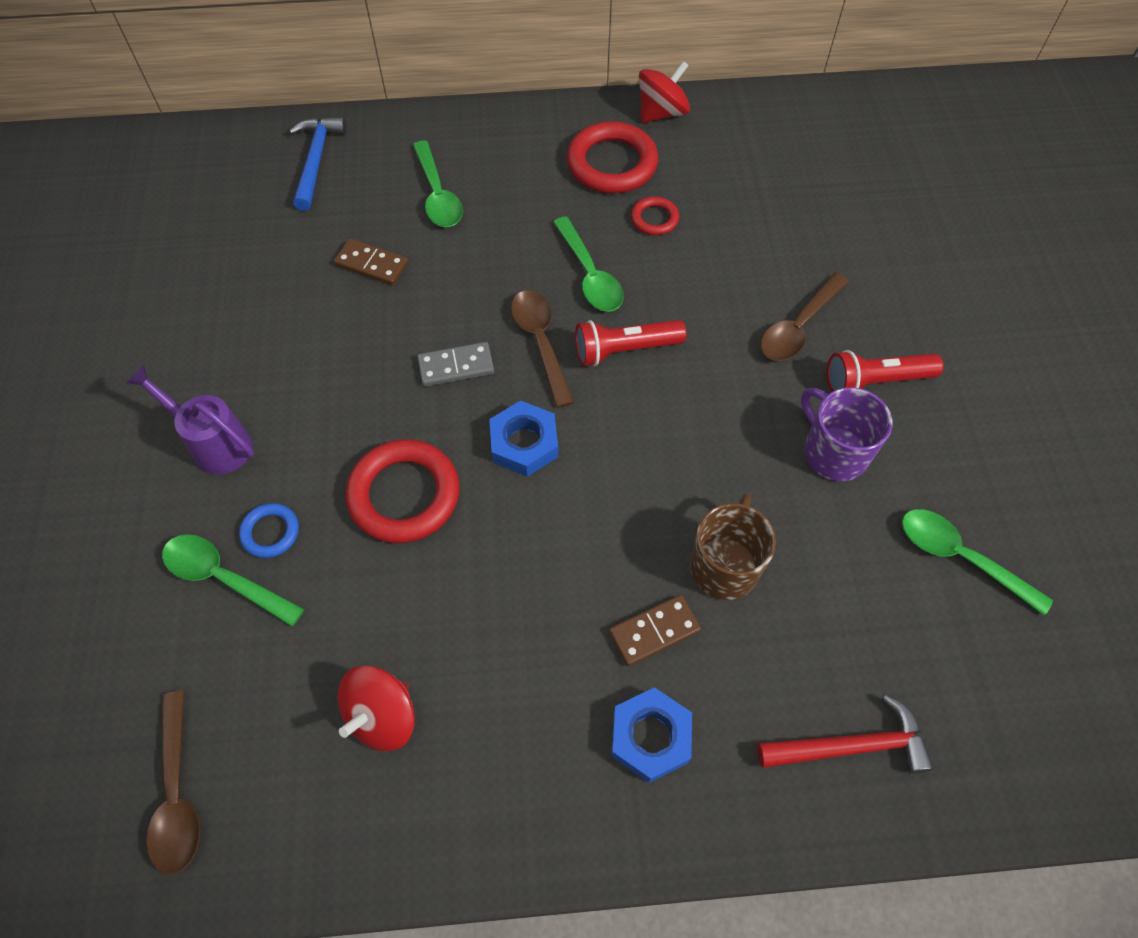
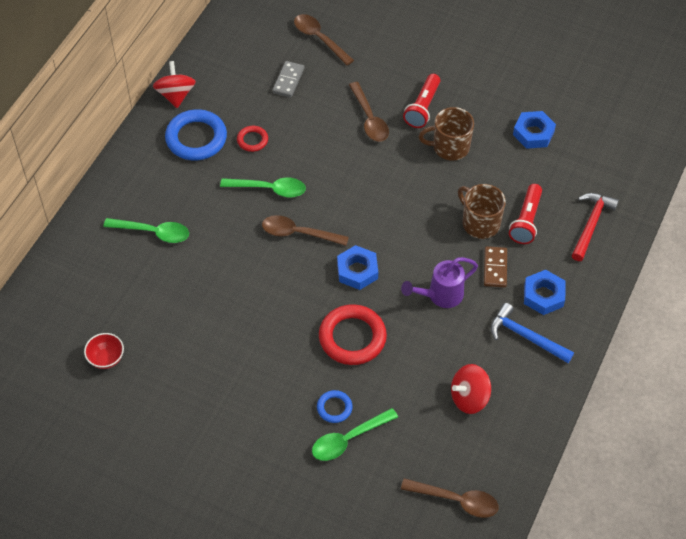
camera: 60 degrees left, 5 degrees down
purple watering can [126,365,254,475] -> purple watering can moved to [401,257,478,308]
blue hammer [289,117,347,211] -> blue hammer moved to [490,303,574,363]
brown domino [334,238,409,286] -> none
red spinning top [338,665,415,751] -> red spinning top turned 90 degrees clockwise [451,364,491,414]
grey domino [418,342,494,387] -> grey domino moved to [272,61,305,97]
red ring [567,121,658,193] -> blue ring [165,109,227,160]
red flashlight [575,320,687,366] -> red flashlight moved to [509,184,542,244]
purple mug [801,387,892,481] -> brown mug [419,107,474,160]
green spoon [902,509,1053,616] -> blue nut [513,111,556,149]
none -> red bowl [84,333,124,369]
none -> brown spoon [294,14,354,65]

